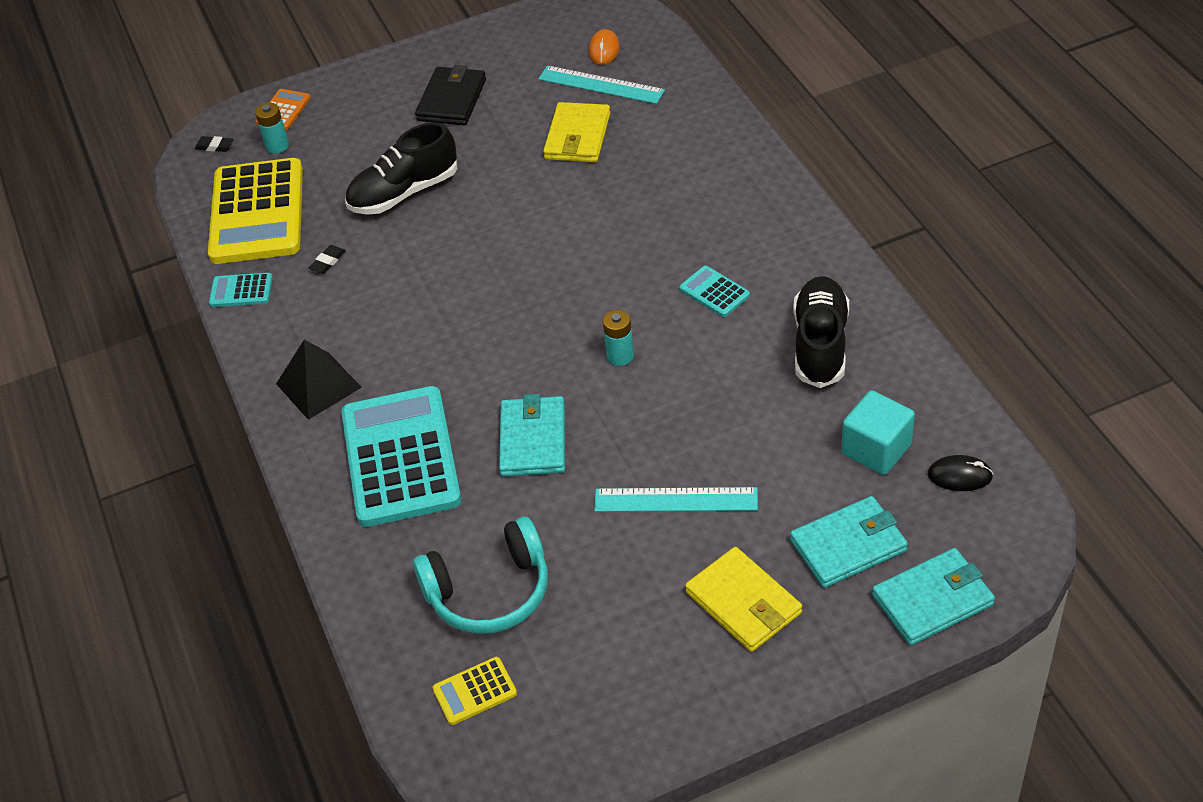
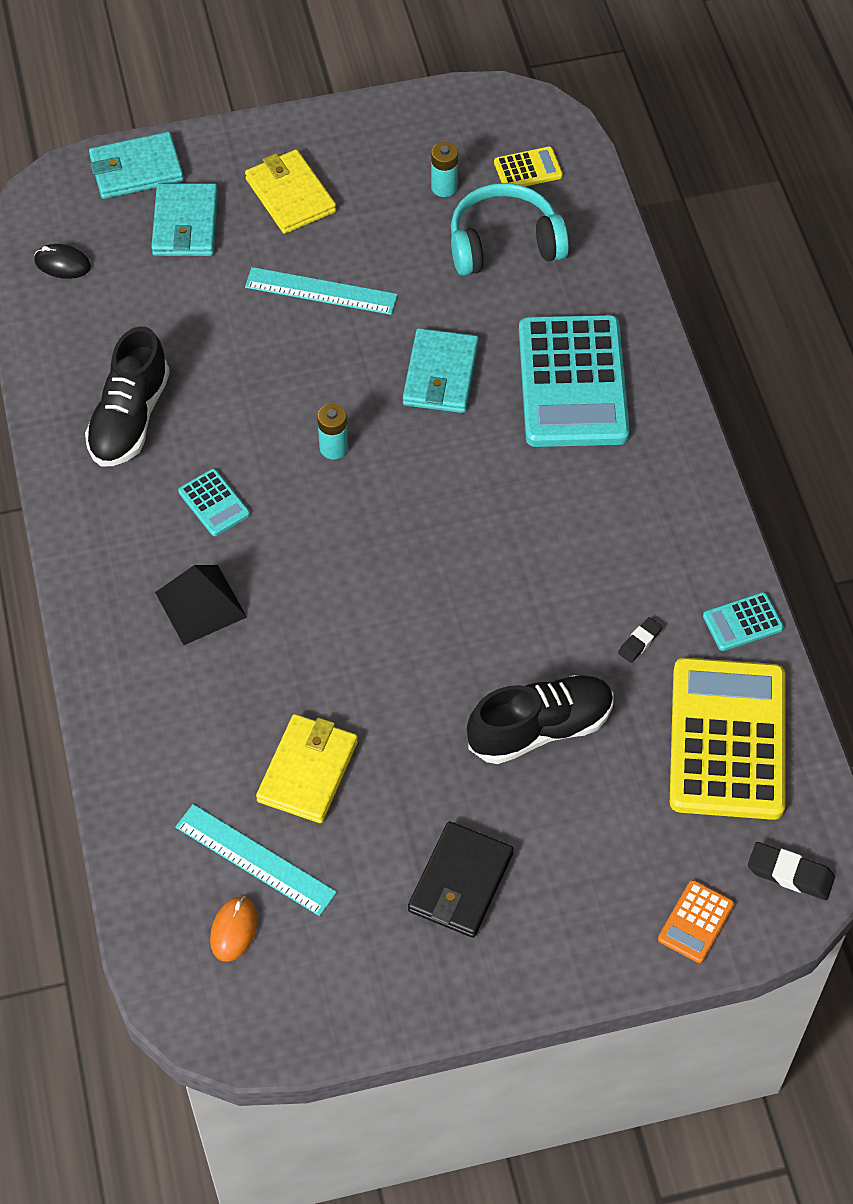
camera: 175 degrees left, 10 degrees up
black eraser [195,136,234,152] -> black eraser [748,842,835,900], size x1.59
turquoise calculator [209,273,273,307] -> turquoise calculator turned 150 degrees clockwise [703,592,784,651]
turquoise battery [255,103,289,154] -> turquoise battery moved to [431,142,458,197]
black pyramid [276,340,362,420] -> black pyramid moved to [155,565,247,645]
turquoise wallet [790,496,908,588] -> turquoise wallet turned 75 degrees counterclockwise [151,183,218,256]
turquoise cube [841,390,915,475] -> none

